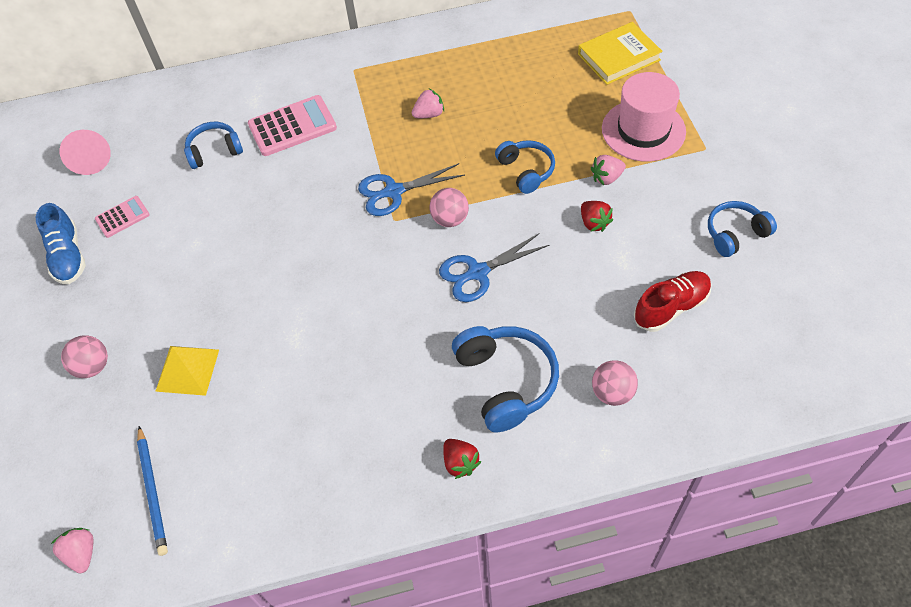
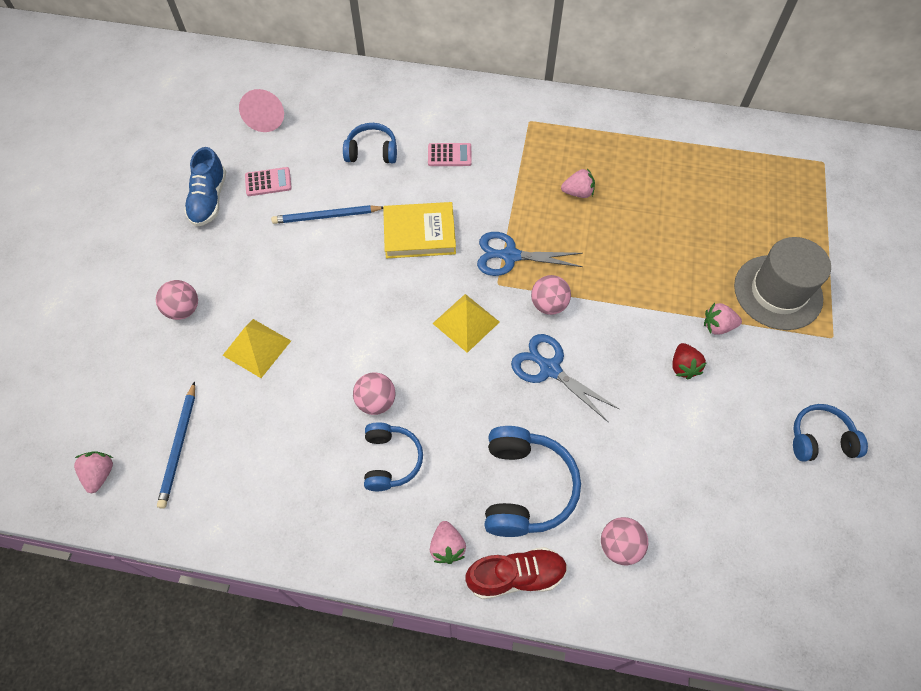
camera: 20 degrees right, 5 degrees up
pink calculator [248,95,337,156] -> pink calculator [428,143,472,166], size x0.57
blue scissors [439,233,550,302] -> blue scissors turned 45 degrees clockwise [511,334,620,423]
red strawberry [443,439,481,479] -> pink strawberry [430,521,466,564]
blue headphones [495,140,555,194] -> blue headphones moved to [364,422,423,491]
yellow book [578,22,663,85] -> yellow book moved to [383,202,456,258]
pink hat [602,72,686,162] -> grey hat [734,237,831,330]
red shoe [634,271,712,332] -> red shoe moved to [465,547,568,599]
none -> blue pencil [271,205,383,224]
none -> pink ball [353,372,396,415]
none -> yellow pyramid [432,294,499,353]

